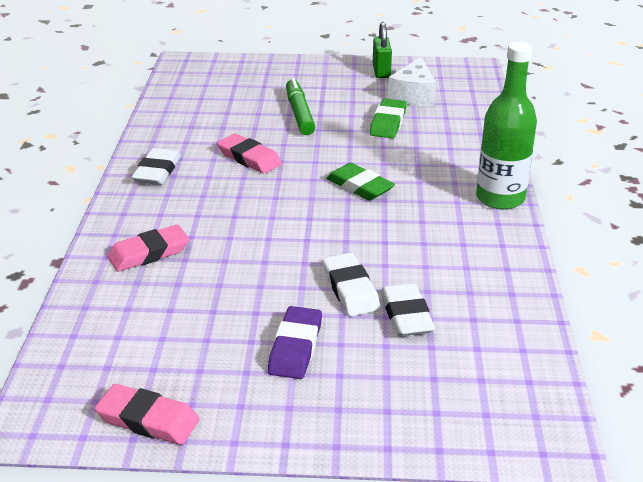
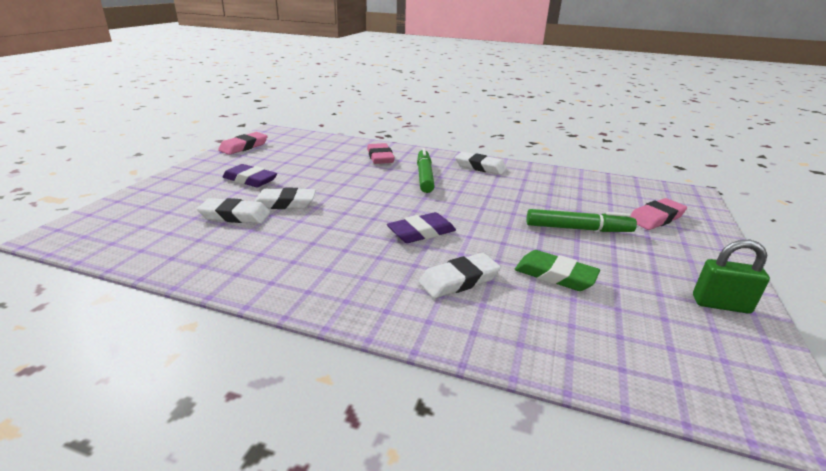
camera: 105 degrees right, 5 degrees down
pink eraser [217,133,282,174] -> pink eraser moved to [630,198,687,230]
green eraser [326,163,395,201] -> purple eraser [387,212,456,243]
white cheese [388,57,436,106] -> none
green bottle [476,42,537,210] -> none
none -> green marker [417,148,435,193]
none -> white eraser [418,253,501,299]

